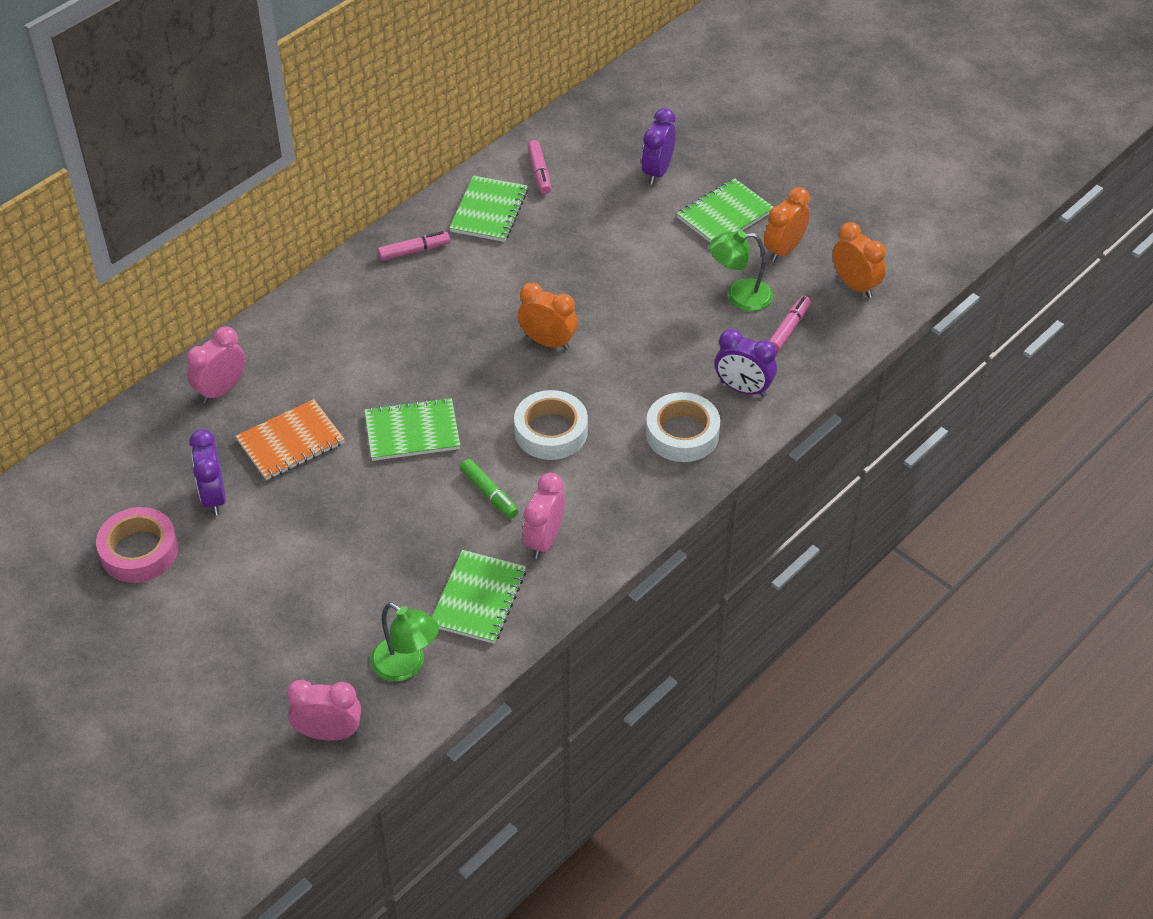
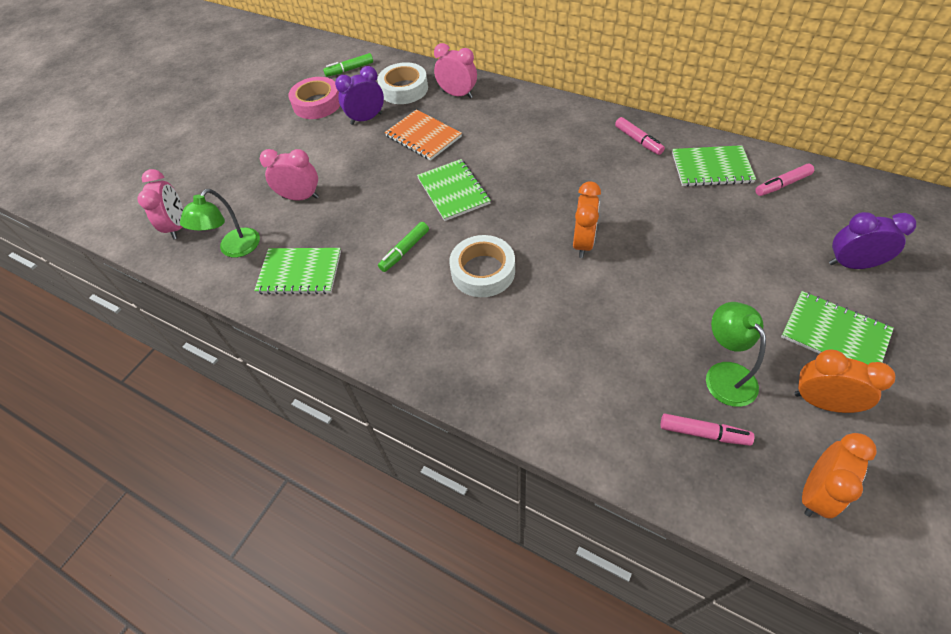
camera: 80 degrees right, 5 degrees up
pink clock [523,473,565,559] -> pink clock moved to [260,149,319,201]
white tape [646,392,720,462] -> white tape moved to [377,62,428,104]
purple clock [715,329,777,397] -> none
none -> green marker [323,53,373,77]

